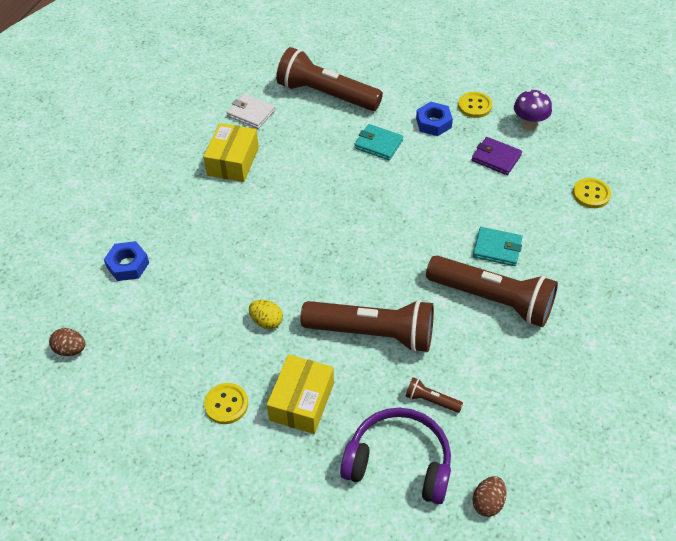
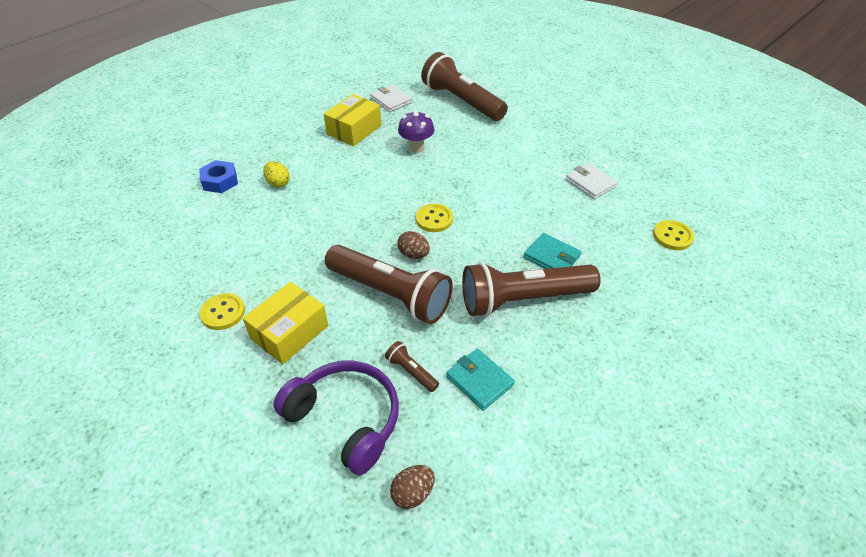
camera: 20 degrees right, 5 degrees down
brown egg [49,328,85,356] -> brown egg moved to [397,231,430,259]
yellow egg [249,300,283,329] -> yellow egg moved to [263,161,290,188]
turquoise wallet [354,124,403,160] -> turquoise wallet moved to [446,349,515,411]
blue nut [416,102,453,136] -> none
brown flashlight [426,255,558,327] -> brown flashlight turned 120 degrees clockwise [462,262,601,317]
yellow button [458,92,492,118] -> yellow button moved to [416,204,453,232]
purple wallet [472,137,522,175] -> white wallet [565,163,618,199]
purple mushroom [514,89,552,131] -> purple mushroom moved to [398,111,434,153]

